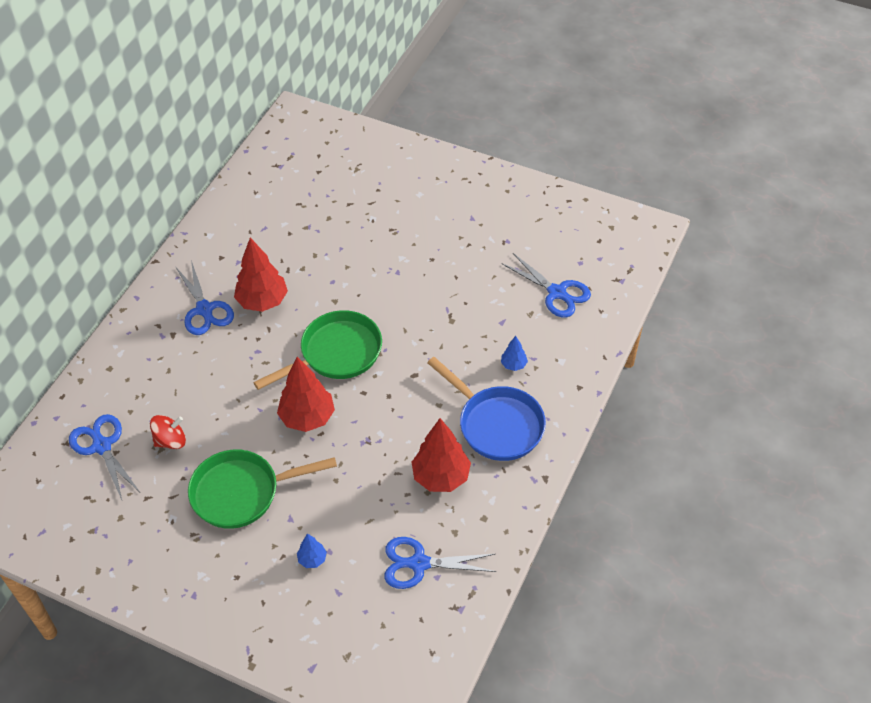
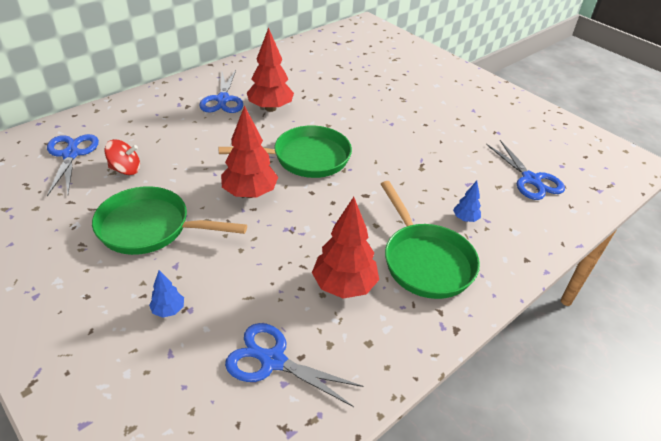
camera: 20 degrees right, 10 degrees down
blue pan [427,357,546,461] -> green pan [381,181,480,299]

